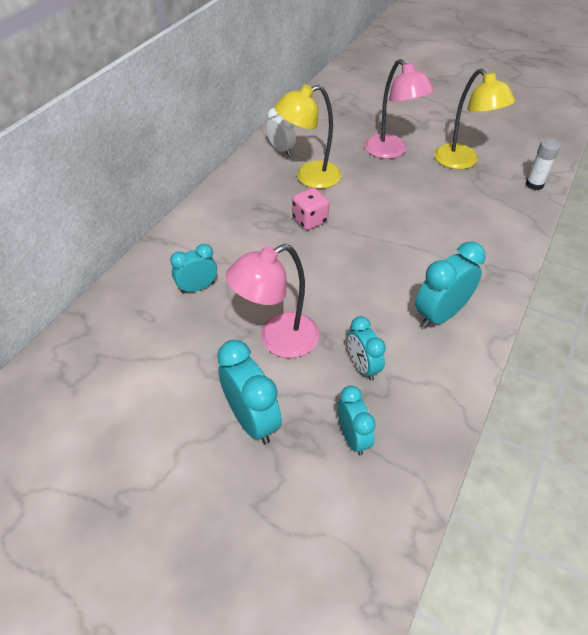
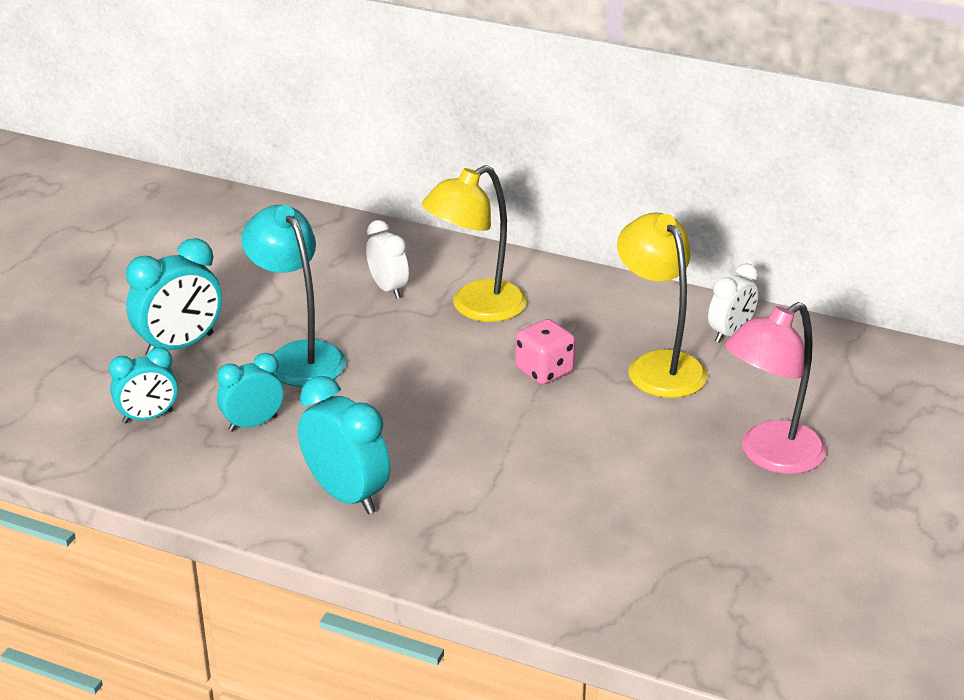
camera: 85 degrees right, 15 degrees down
turquoise clock [170,244,217,294] -> white clock [366,220,409,299]
pink lamp [226,244,319,358] -> turquoise lamp [241,205,346,387]
yellow lamp [434,69,516,170] -> yellow lamp moved to [422,165,527,322]
white glue stick [526,139,560,190] -> none

